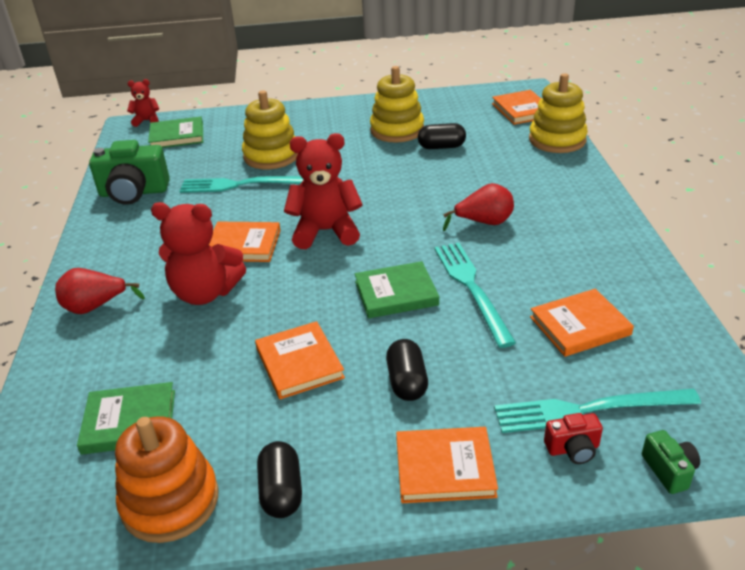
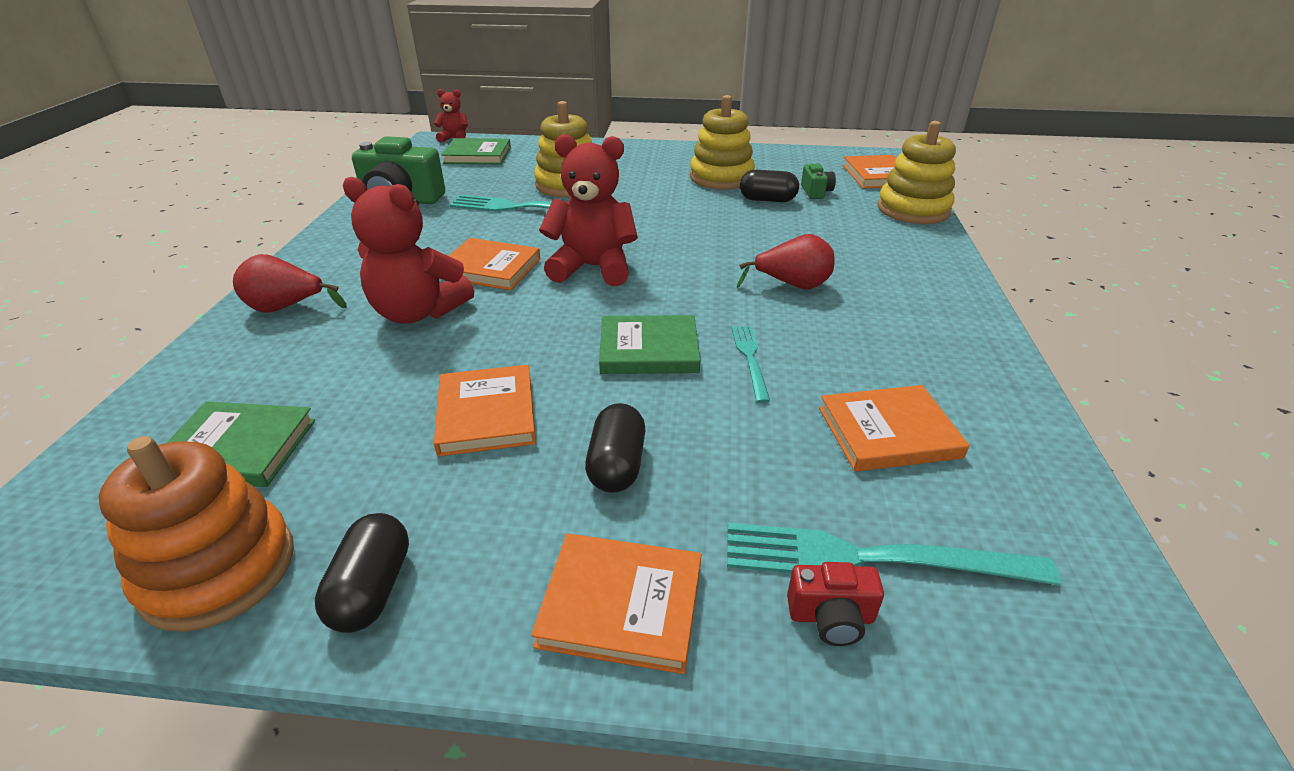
camera: 10 degrees right, 0 degrees up
turquoise fork [434,243,516,348] -> turquoise fork [731,326,770,403], size x0.56
green camera [642,430,700,494] -> green camera moved to [801,164,836,199]

